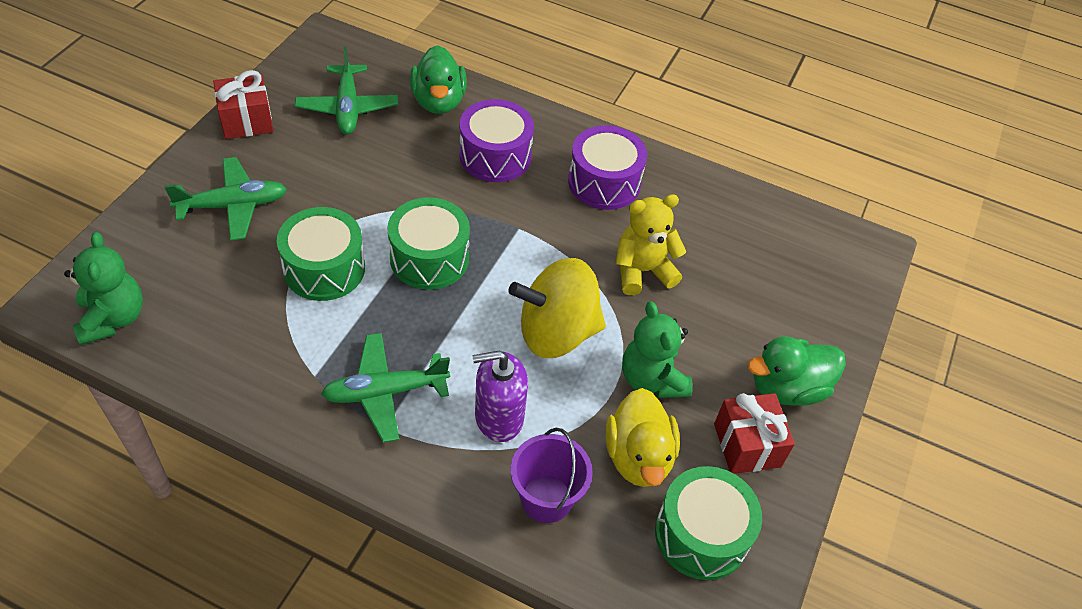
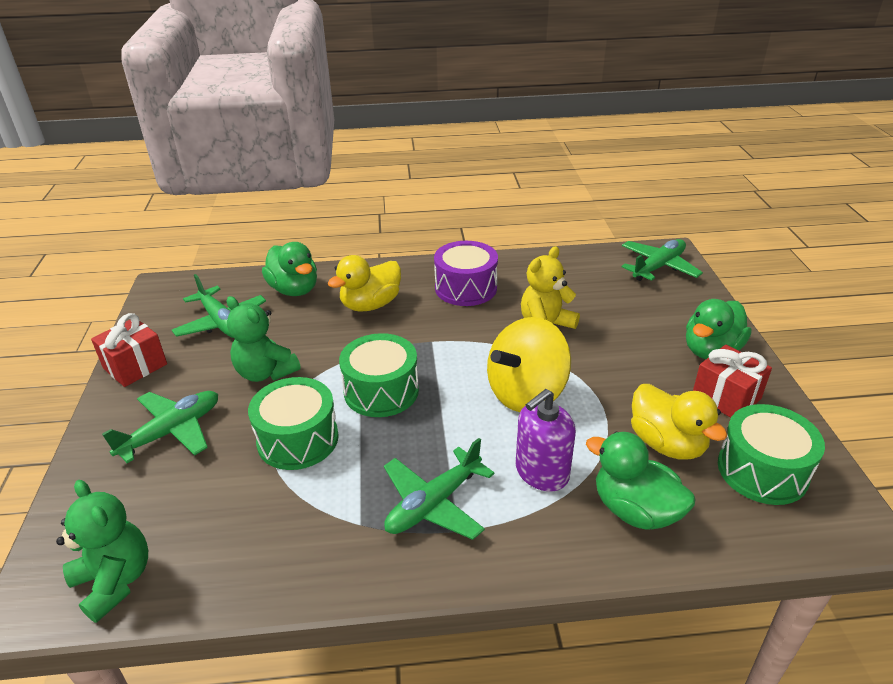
camera: 25 degrees left, 15 degrees down
purple drum [459,99,534,182] -> yellow duck [328,255,401,312]
purple bucket [511,428,593,523] -> green duck [586,432,696,530]
green teddy bear [622,301,693,398] -> green teddy bear moved to [227,296,301,382]
none -> green plane [622,239,703,281]

